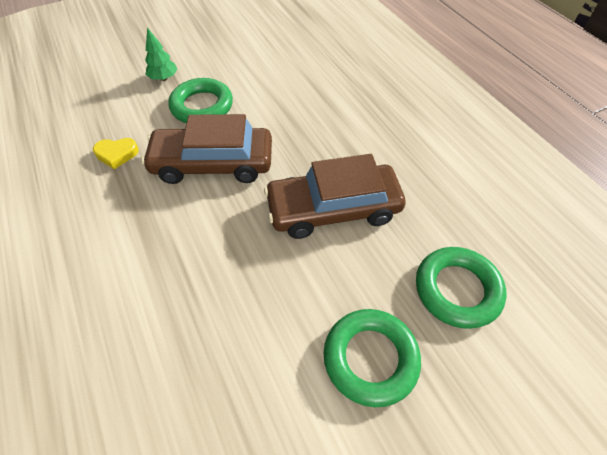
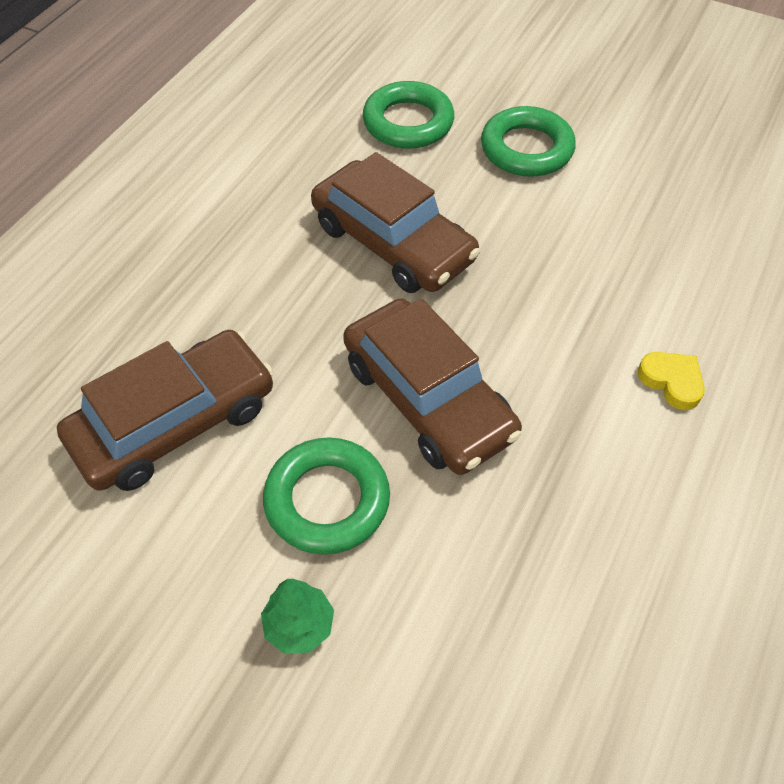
camera: 125 degrees left, 0 degrees up
yellow heart [93,138,139,169] -> yellow heart moved to [638,352,705,410]
none -> brown car [57,330,274,491]

